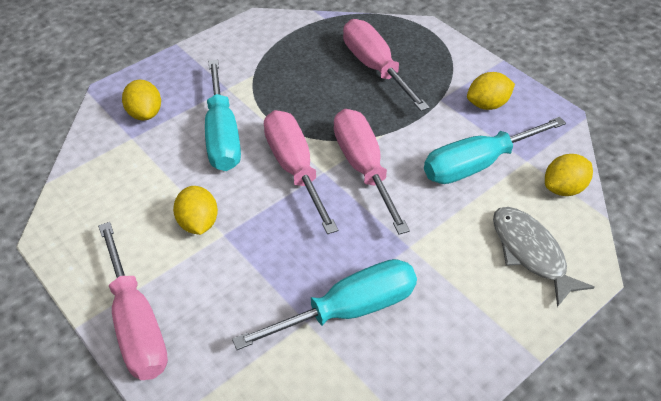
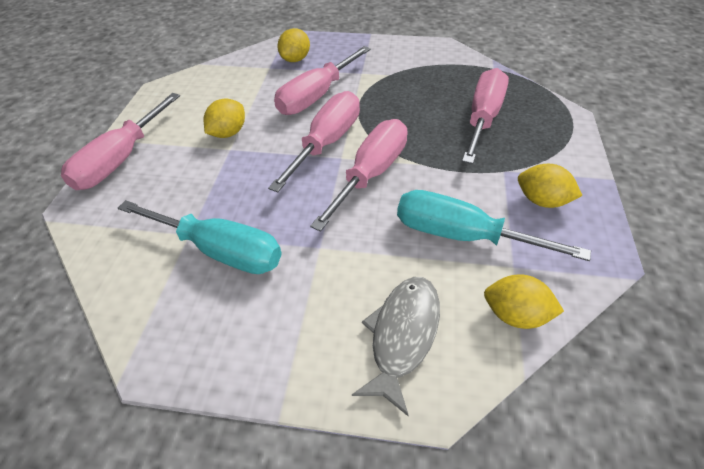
camera: 50 degrees right, 0 degrees up
turquoise screwdriver [205,60,241,171] -> pink screwdriver [274,46,371,115]

